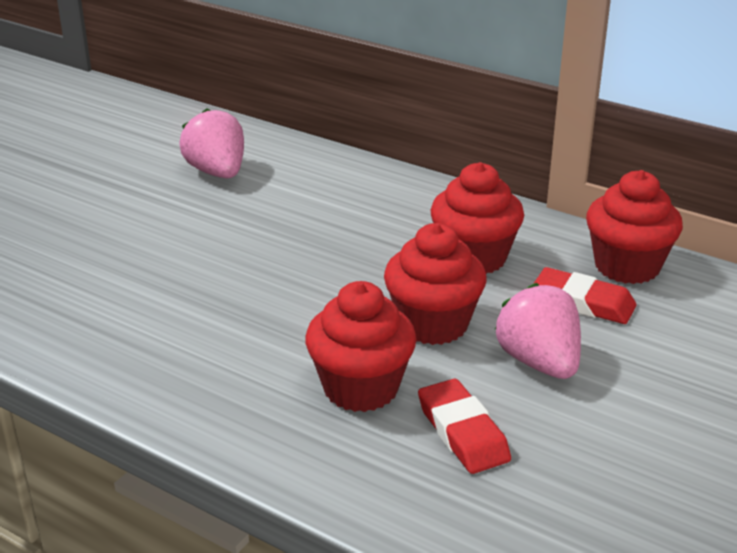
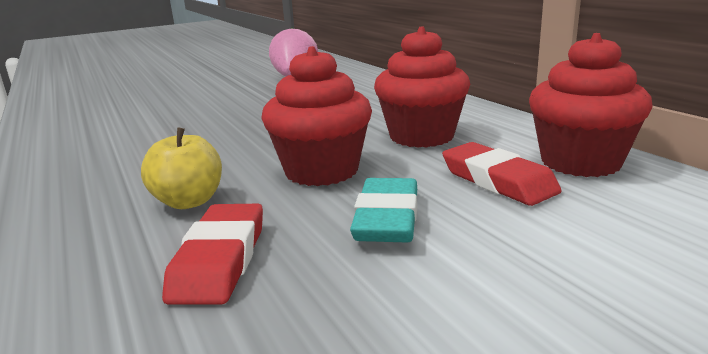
camera: 30 degrees right, 10 degrees down
red cupcake [305,281,417,412] -> yellow apple [141,128,222,209]
pink strawberry [495,283,581,379] -> turquoise eraser [350,178,417,242]

